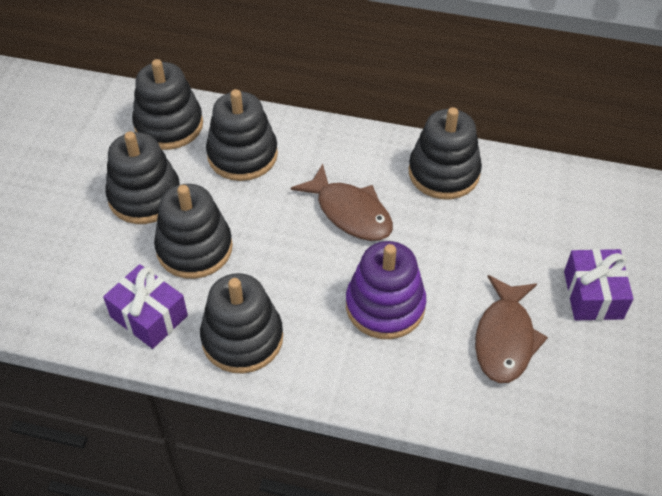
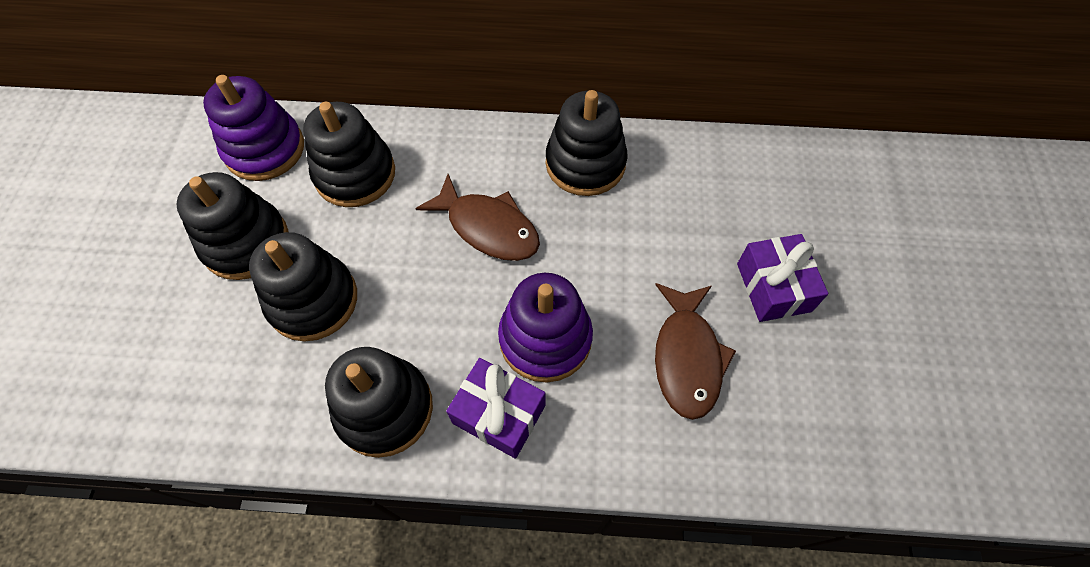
camera: 10 degrees left, 10 degrees up
purple gift [103,264,188,349] -> purple gift moved to [446,358,545,459]
black stacking toy [132,59,203,150] -> purple stacking toy [203,75,304,181]

